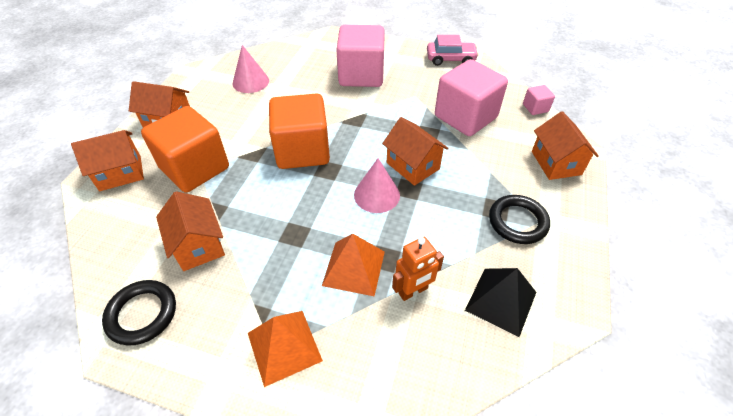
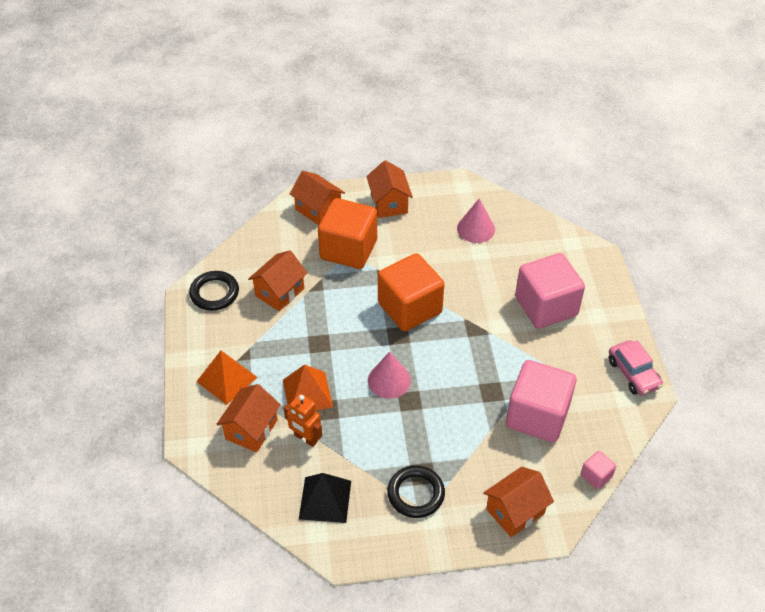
camera: 65 degrees right, 0 degrees up
orange house [382,117,449,186] -> orange house moved to [216,384,281,452]

